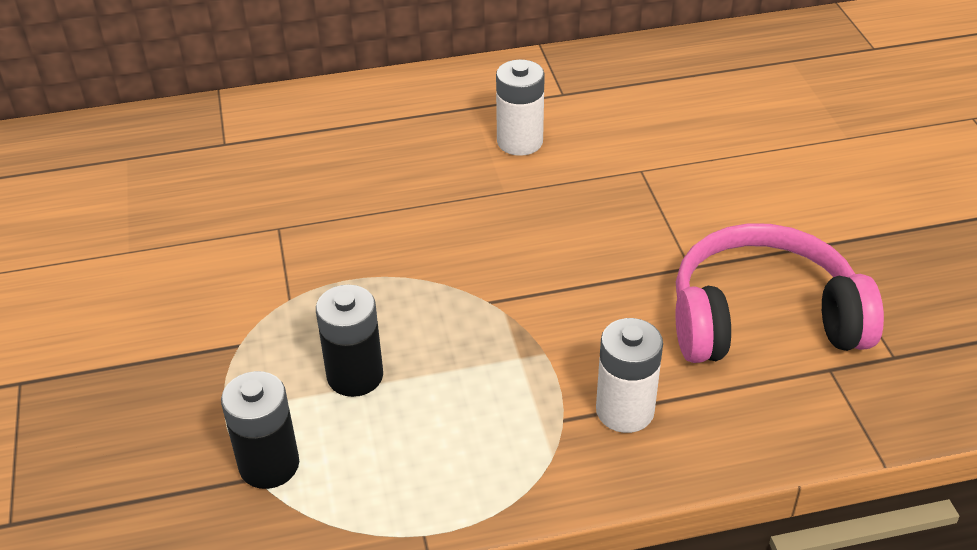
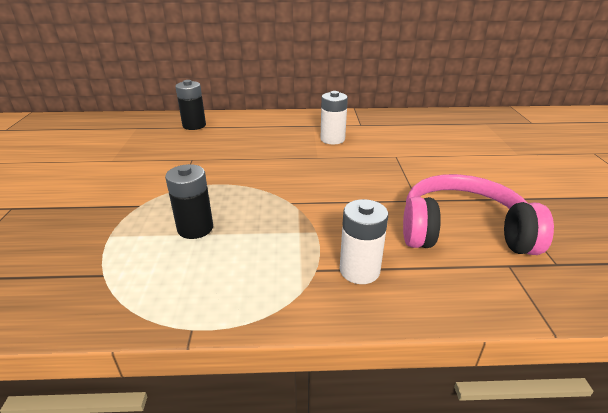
camera: 10 degrees right, 10 degrees down
black battery [221,371,299,489] -> black battery moved to [175,80,206,130]

